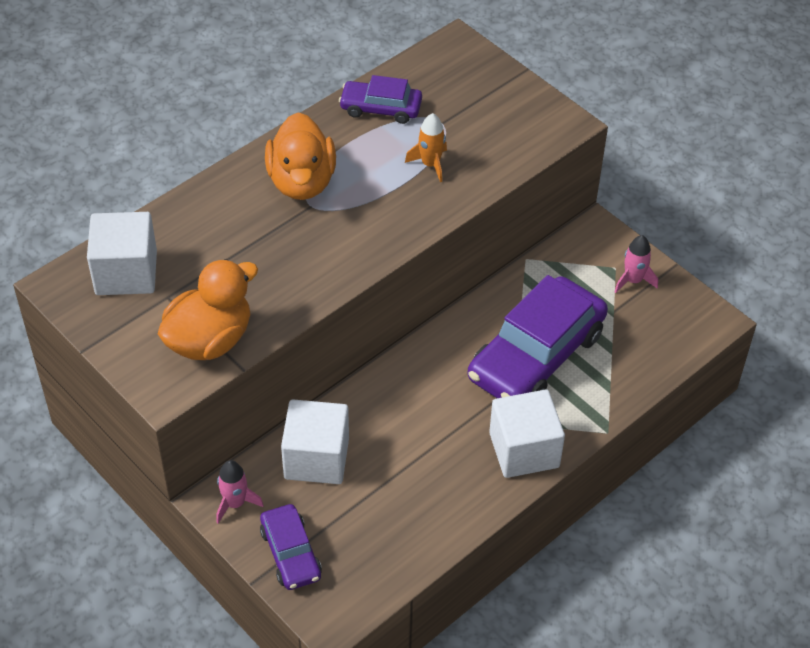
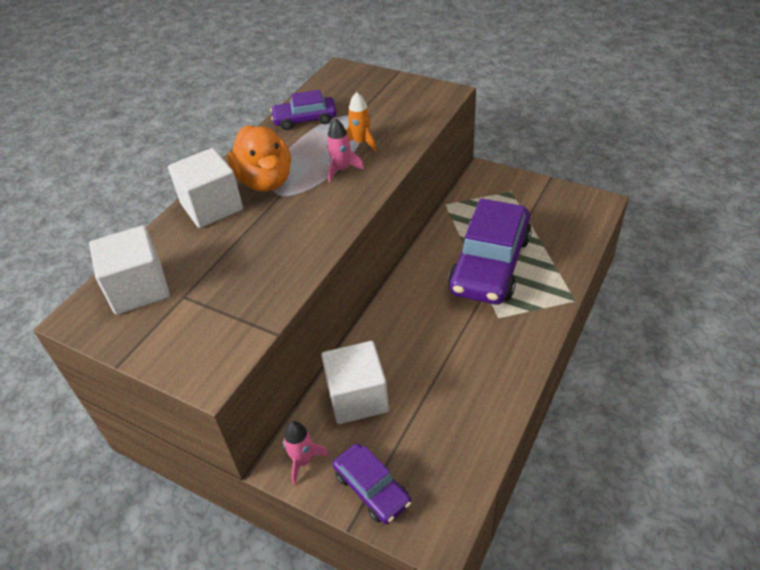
camera: 15 degrees left, 5 degrees down
orange duck [158,259,258,360] -> none
white cube [489,389,565,478] -> white cube moved to [168,148,243,228]
pink rocket [614,235,658,293] -> pink rocket moved to [327,118,364,182]

